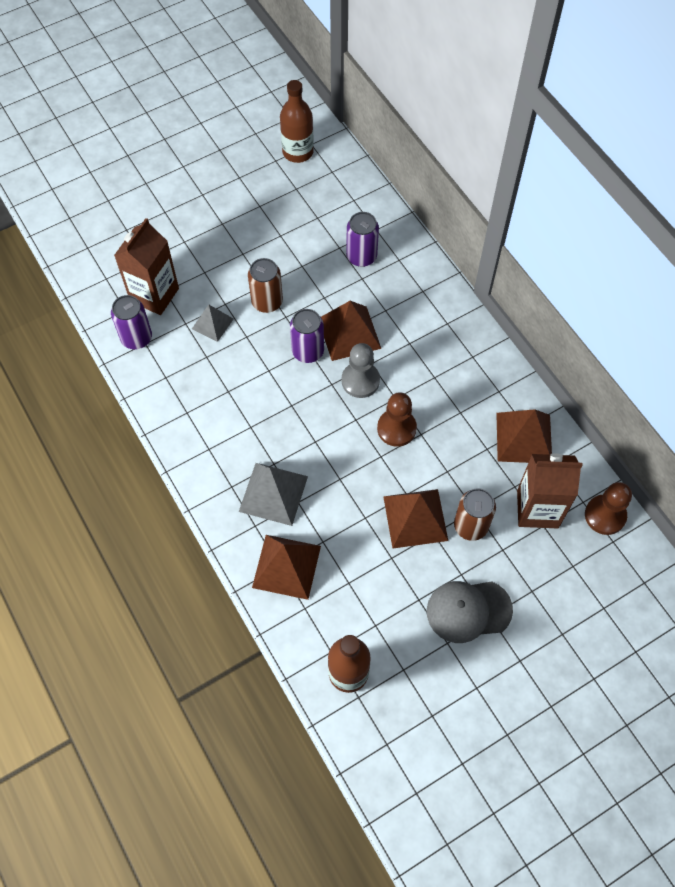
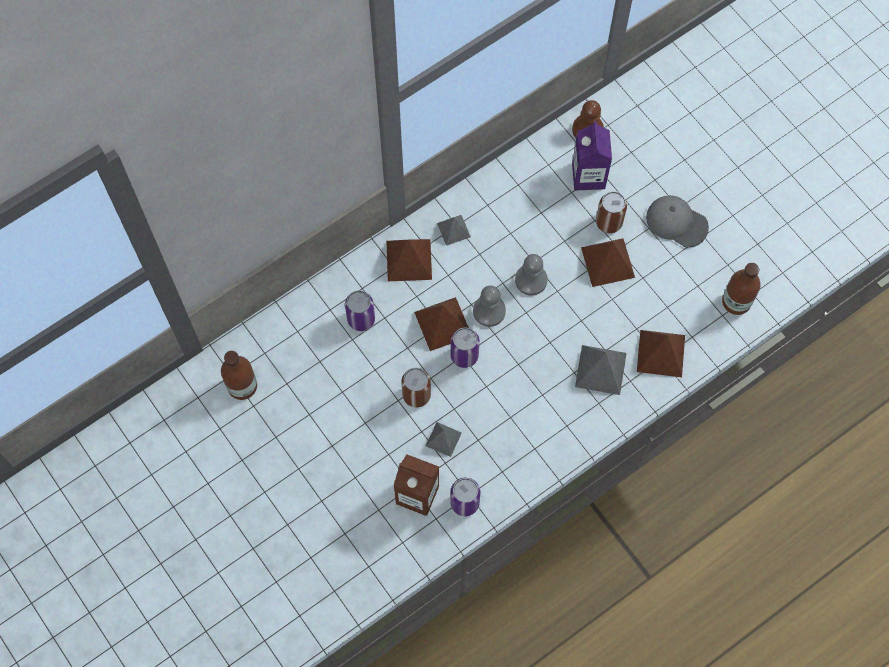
camera: 95 degrees left, 5 degrees up
brown pawn [377,392,417,447] -> grey pawn [515,254,548,296]
grey cap [427,581,513,643] -> grey cap turned 135 degrees clockwise [646,195,709,248]
brown pyramid [496,409,552,463] -> brown pyramid moved to [387,239,432,281]
brown carton [517,453,583,528] -> purple carton [572,121,612,190]
none -> grey pyramid [437,215,471,246]

